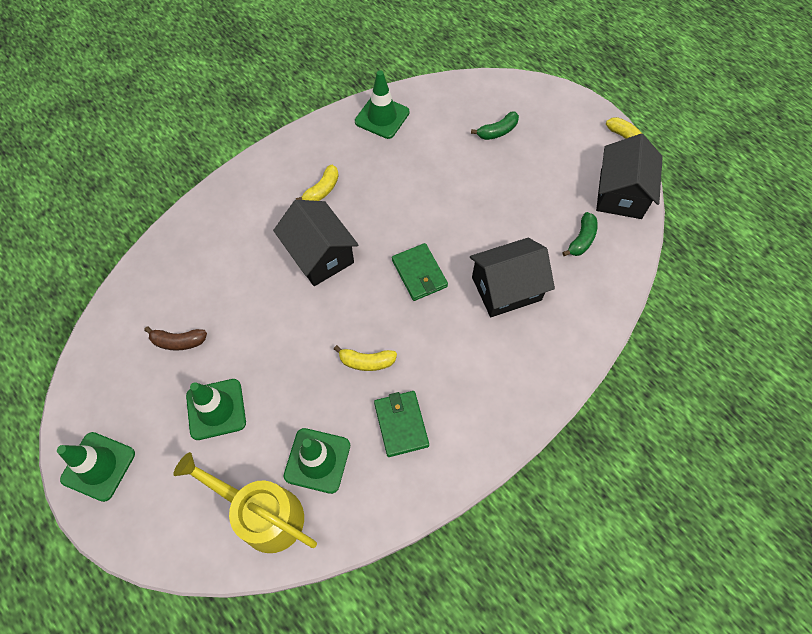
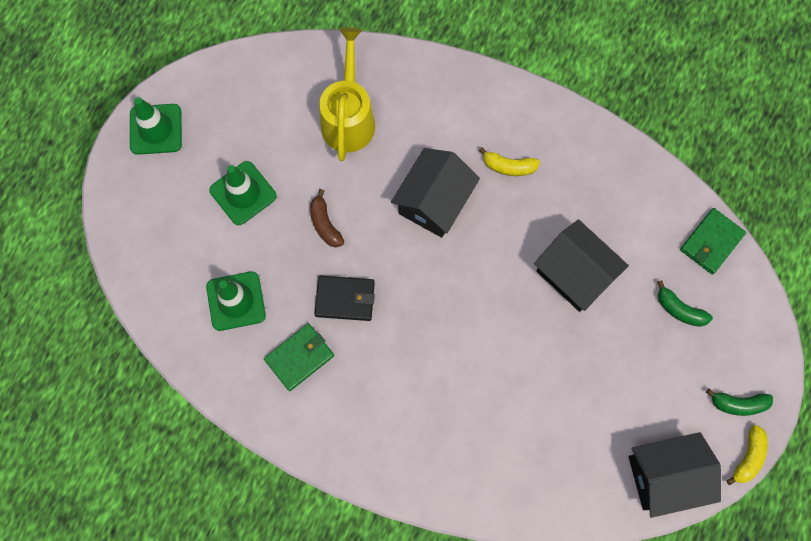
camera: 65 degrees right, 10 degrees up
brown banana [144,327,207,351] -> brown banana moved to [310,189,344,247]
yellow watering can [173,452,317,553] -> yellow watering can moved to [319,27,375,161]
yellow banana [334,345,397,371] -> black wallet [314,276,375,321]
green traffic cone [355,70,410,139] -> none
green wallet [392,243,448,301] -> green wallet moved to [680,208,746,274]
black house [470,238,555,317] -> black house moved to [534,219,629,312]
green banana [562,212,598,256] -> green banana moved to [706,388,773,416]

